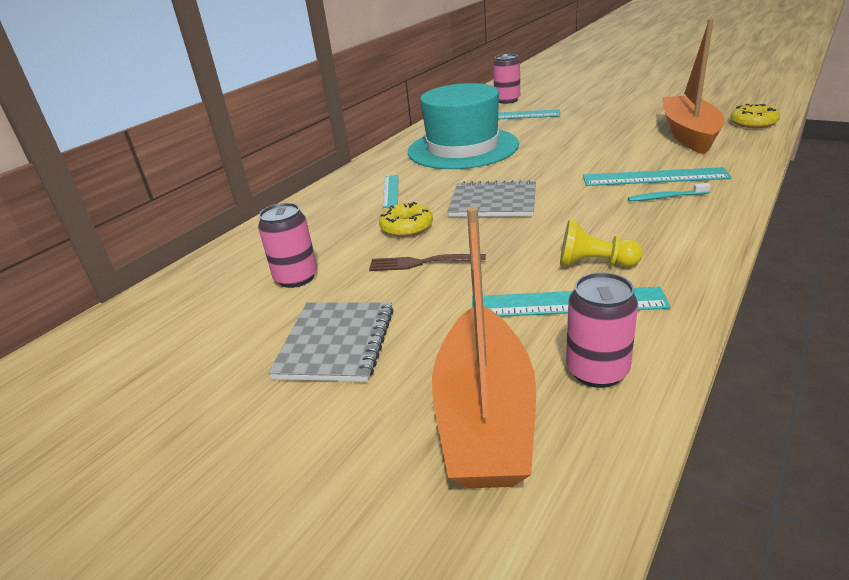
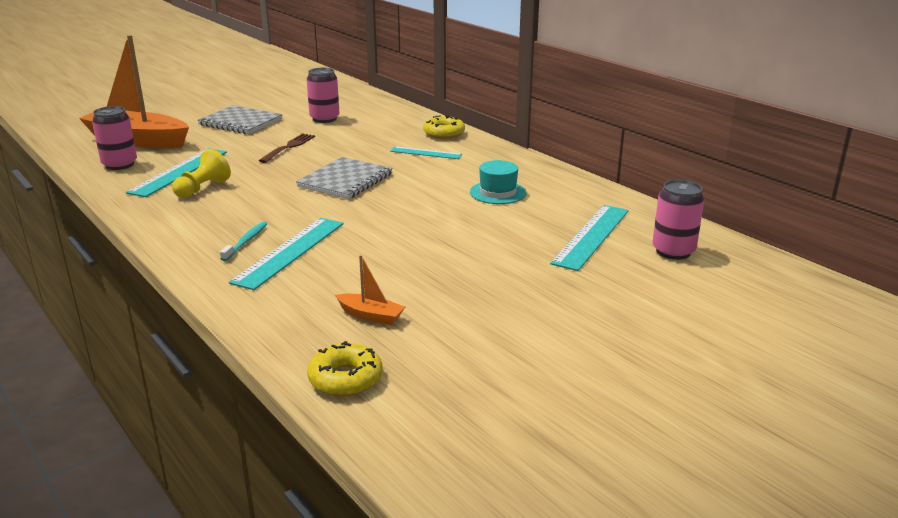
camera: 105 degrees right, 5 degrees down
yellow donut [379,202,433,237] -> yellow donut moved to [423,115,465,139]
turquoise hat [408,83,519,169] -> turquoise hat [470,160,527,204], size x0.43
orange boat [662,19,724,154] -> orange boat [335,255,405,325], size x0.41

